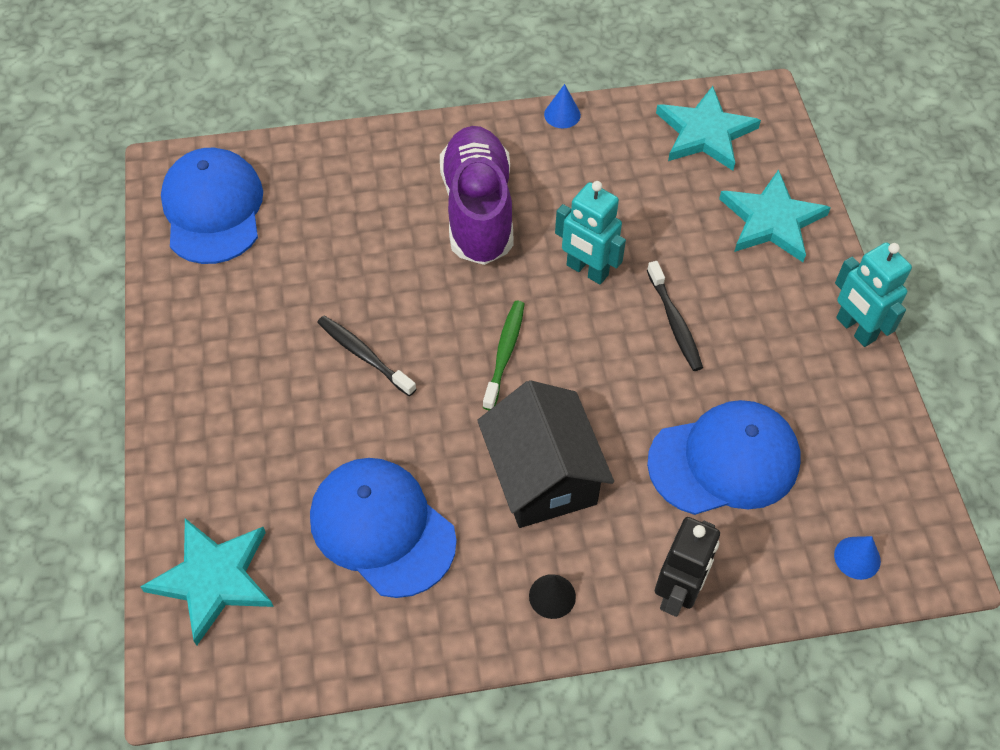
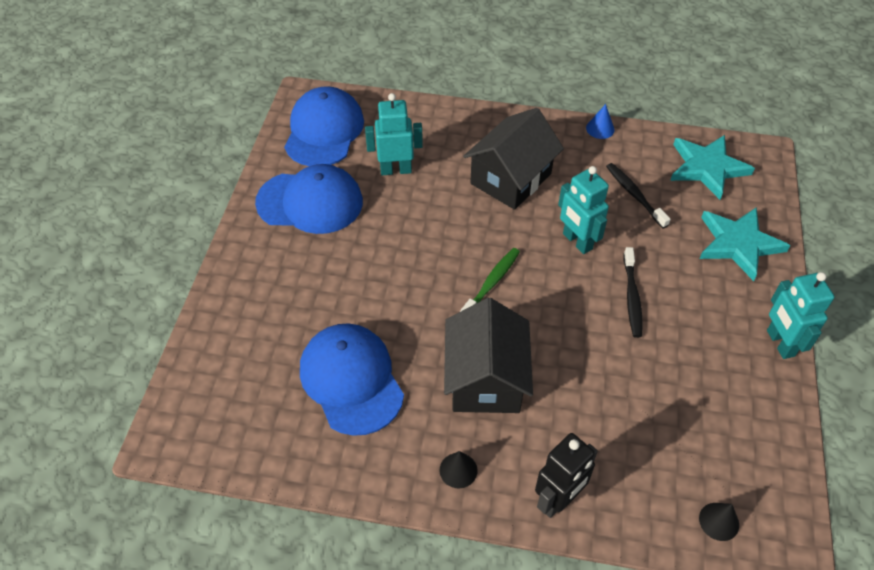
camera: 20 degrees right, 5 degrees down
turquoise star [140,518,274,645] -> none
black toothbrush [317,316,416,397] -> black toothbrush moved to [606,163,671,228]
purple shoe [440,126,514,265] -> black house [463,108,564,210]
blue cap [647,400,800,515] -> blue cap moved to [255,164,363,234]
blue cone [834,536,881,580] -> black cone [699,503,739,541]
none -> turquoise robot [365,93,423,175]

